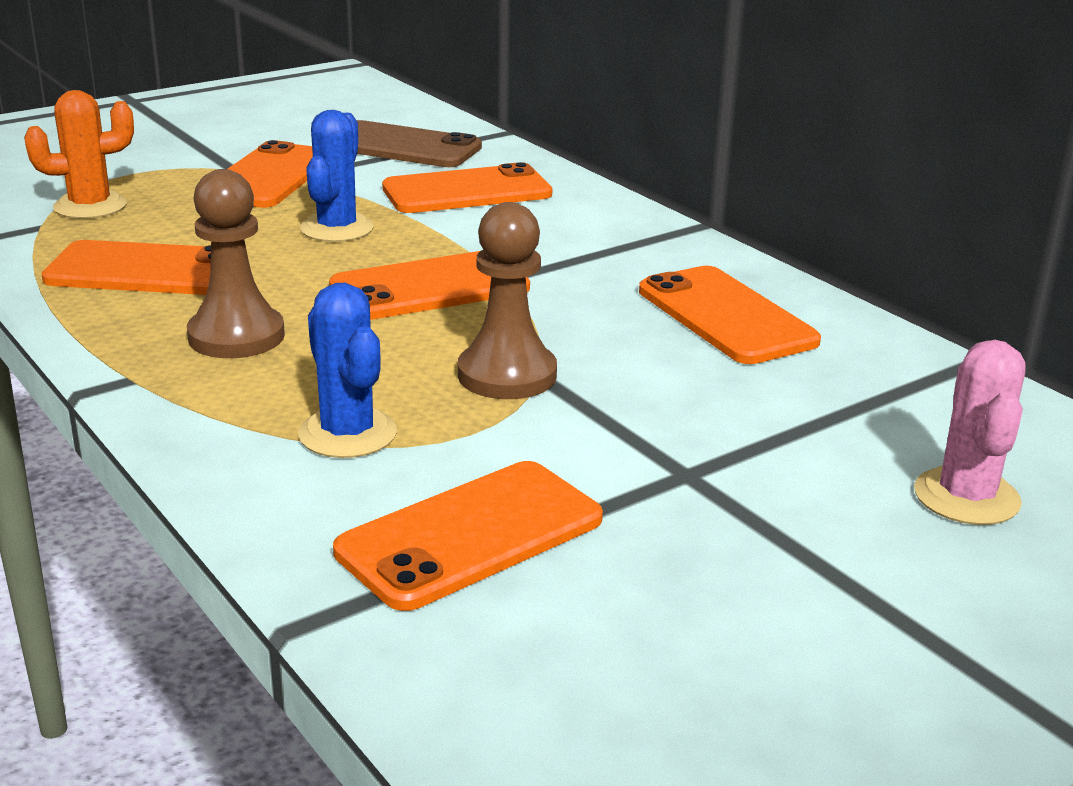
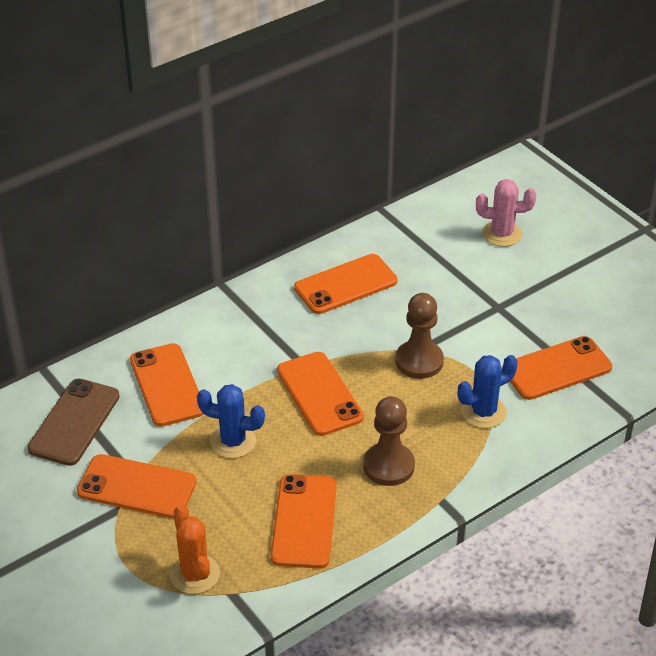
camera: 90 degrees left, 15 degrees up
orange phone [333,461,603,611] -> orange phone turned 75 degrees counterclockwise [502,336,612,400]

